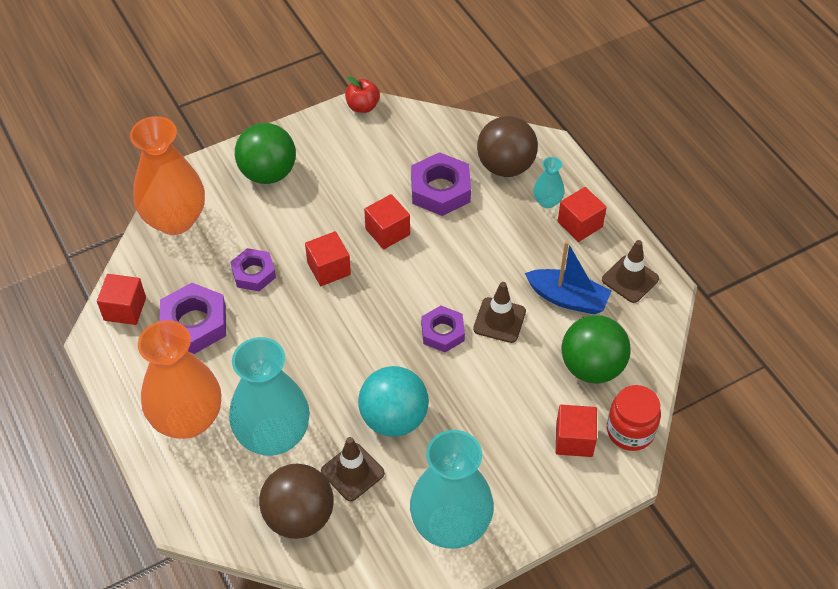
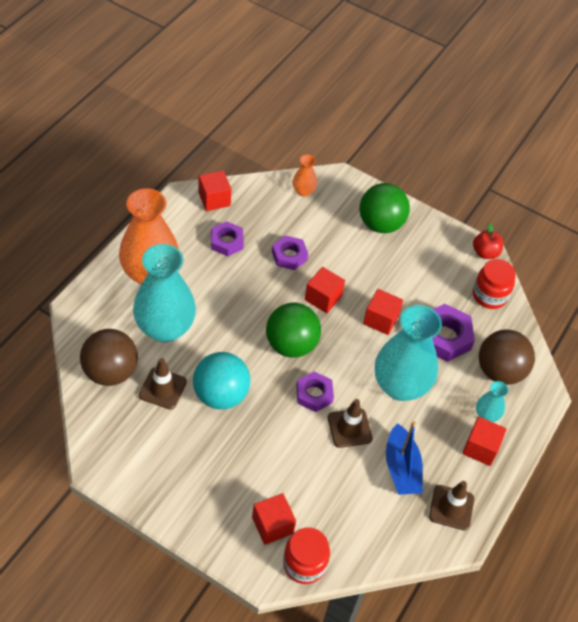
camera: 55 degrees right, 0 degrees up
orange vase [130,116,205,235] -> orange vase [293,155,317,197], size x0.45
purple nut [160,283,226,354] -> purple nut [211,221,244,256], size x0.66
turquoise vase [410,430,494,549] -> turquoise vase moved to [375,305,442,401]
green ball [562,315,631,383] -> green ball moved to [266,303,321,358]
none -> red jar [473,259,516,309]

